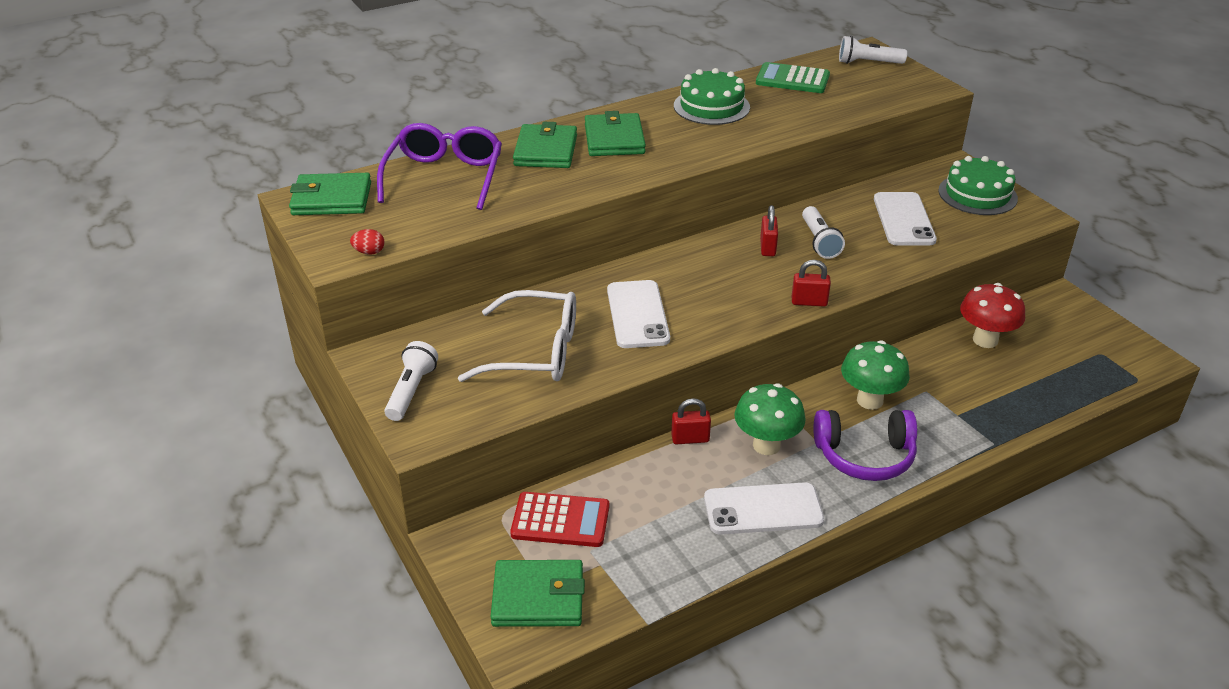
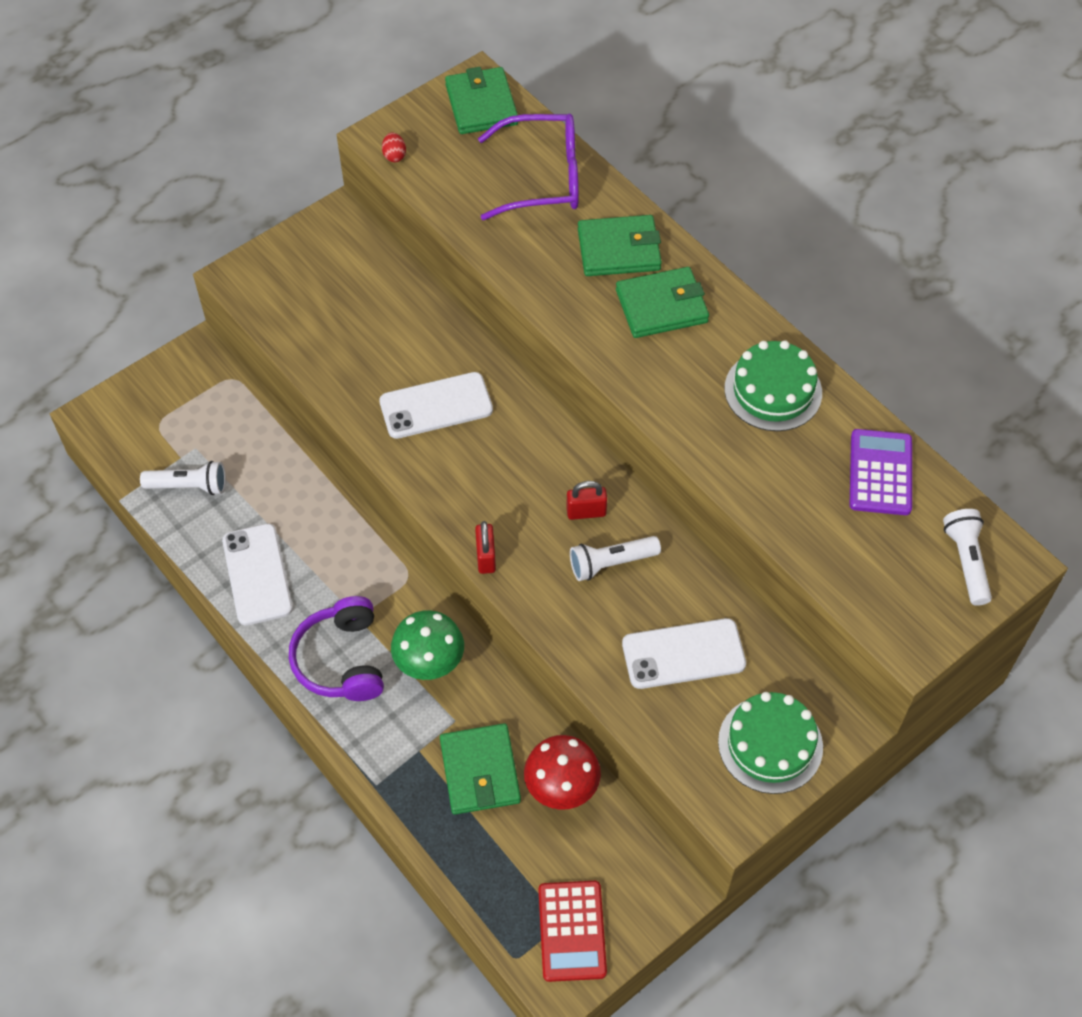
camera: 80 degrees right, 20 degrees up
white flashlight [384,341,438,421] -> white flashlight moved to [140,461,226,495]
white glasses [458,290,576,382] -> none
green wallet [490,560,585,627] -> green wallet moved to [440,723,521,815]
red calculator [510,492,609,547] -> red calculator moved to [538,881,607,982]
red padlock [671,398,711,444] -> none
green mushroom [735,383,806,455] -> none
green calculator [756,62,830,93] -> purple calculator [850,429,912,515]

